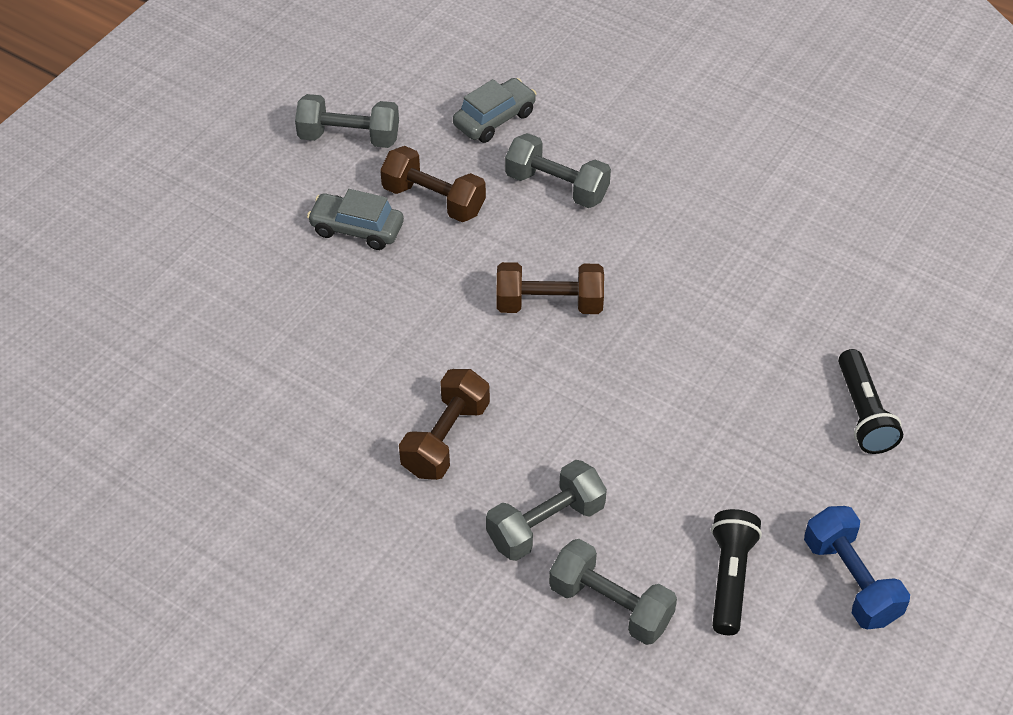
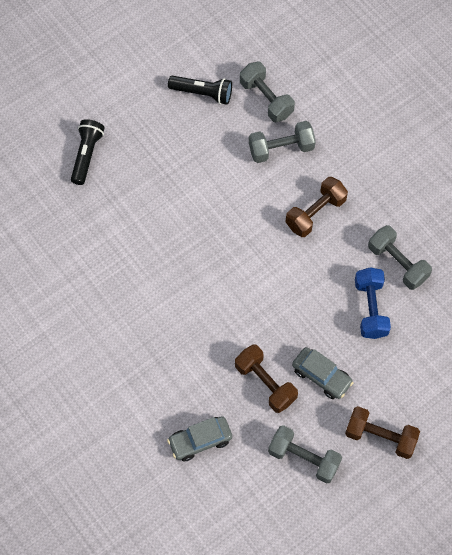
camera: 160 degrees left, 15 degrees up
brown dumbbell [496,262,604,314] -> brown dumbbell moved to [345,406,420,459]
grey dumbbell [505,133,611,208] -> grey dumbbell moved to [368,225,432,290]
black flashlight [711,509,762,635] -> black flashlight turned 105 degrees counterclockwise [168,76,232,105]
blue dumbbell [804,506,910,629] -> blue dumbbell moved to [355,267,391,339]

